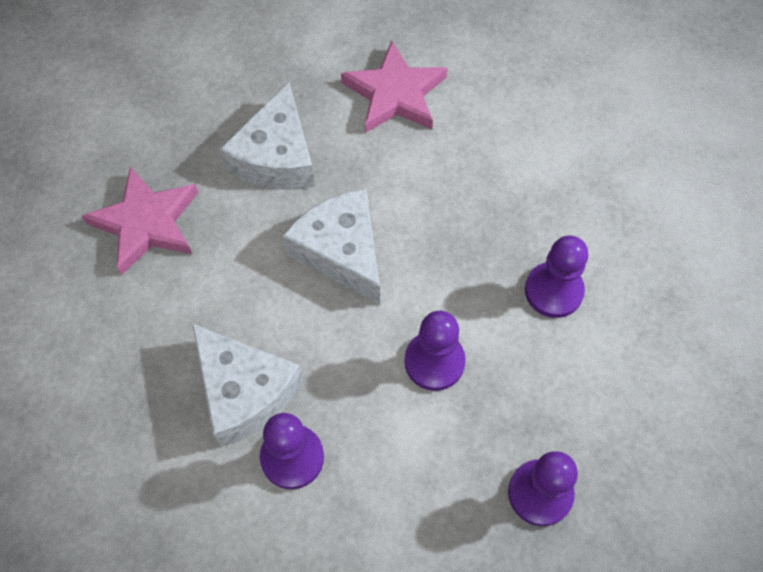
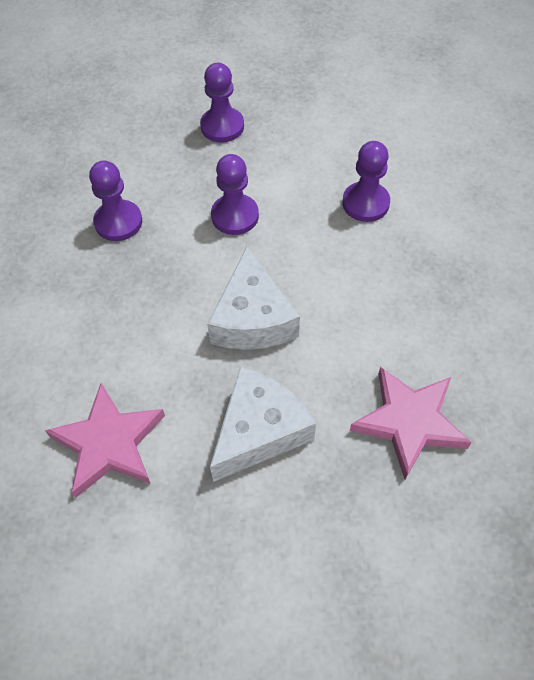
camera: 150 degrees left, 5 degrees down
white cheese [192,323,303,447] -> none

